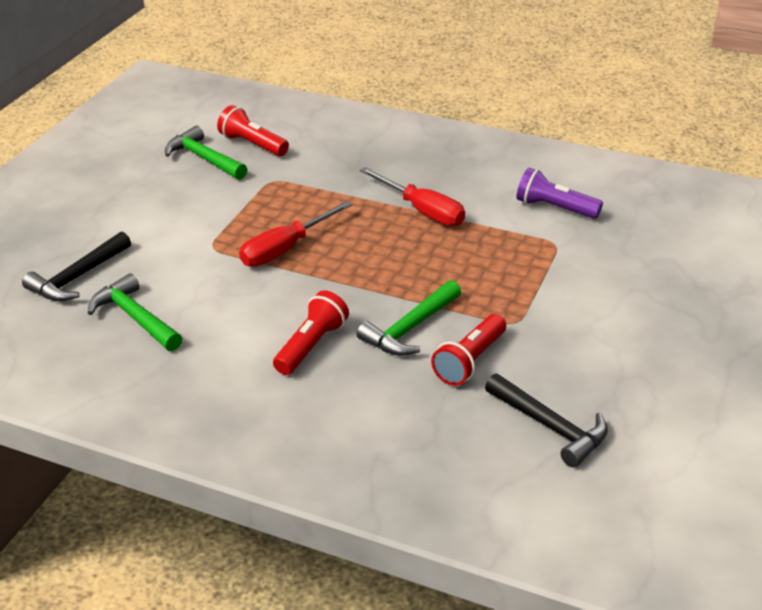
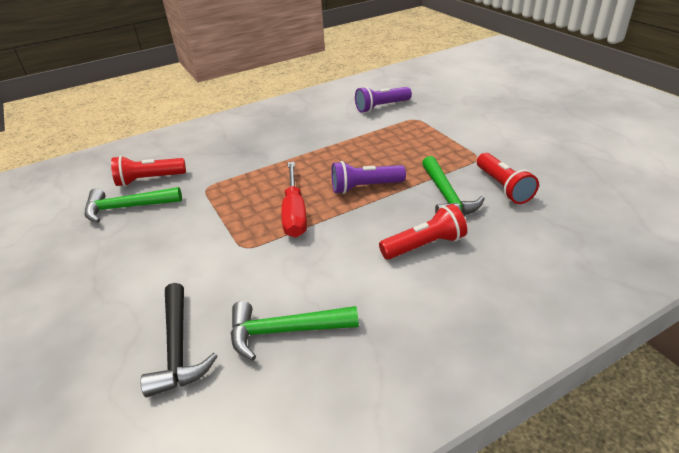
camera: 50 degrees left, 0 degrees up
red flashlight [273,290,349,375] -> red flashlight turned 90 degrees clockwise [379,204,467,260]
red screwdriver [360,167,465,226] -> none
black hammer [485,374,608,468] -> none
none -> purple flashlight [331,161,406,194]

